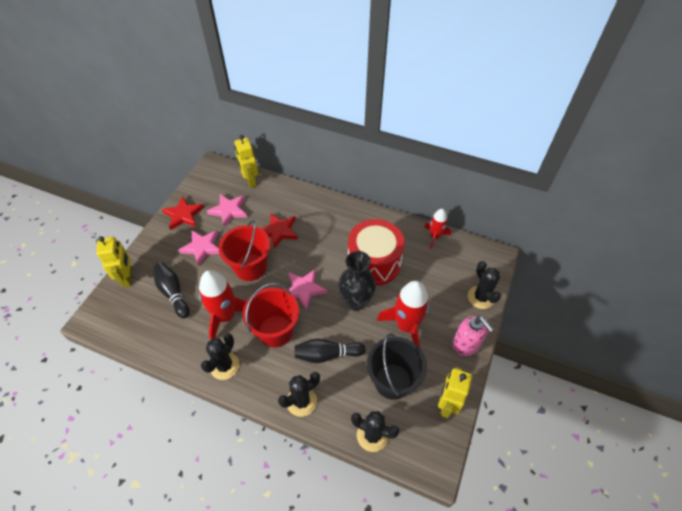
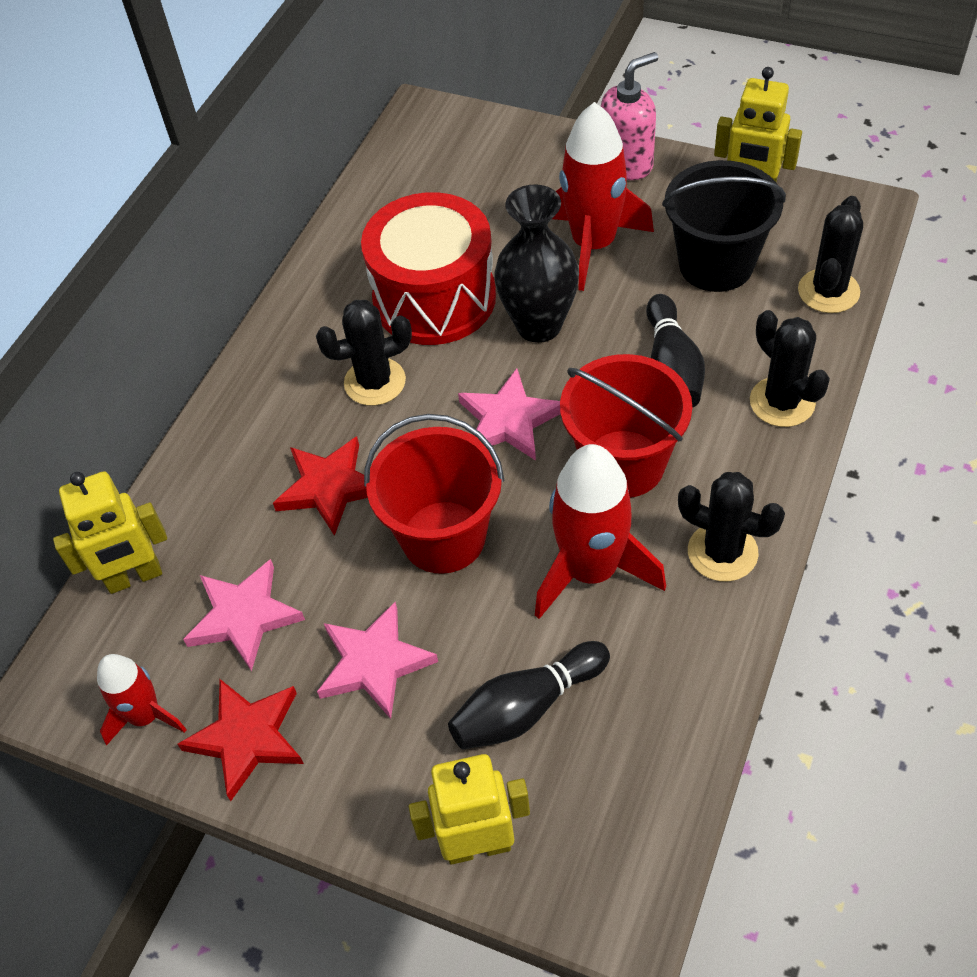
camera: 85 degrees left, 0 degrees up
red rocket [424,209,451,249] -> red rocket moved to [97,654,187,746]
black cactus [468,261,501,309] -> black cactus moved to [316,300,412,406]

